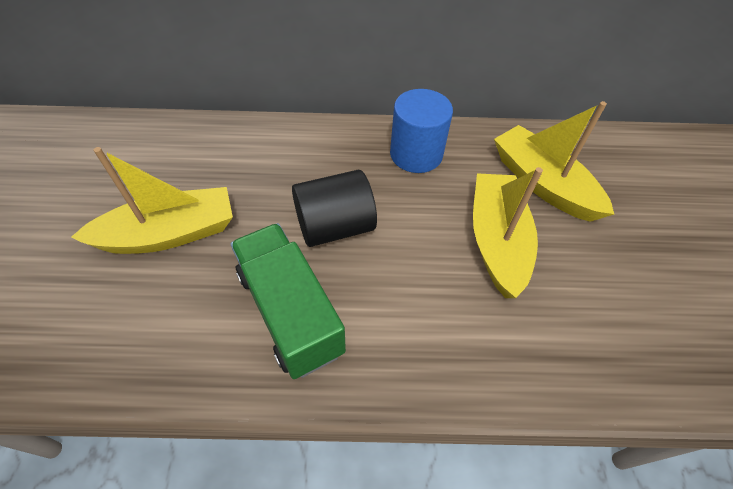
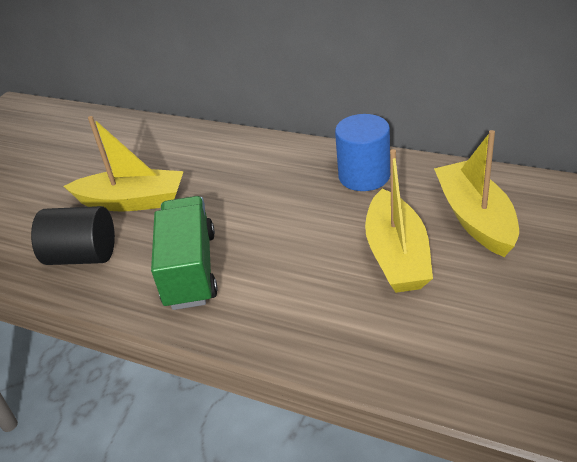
camera: 30 degrees right, 15 degrees down
black cylinder [292,170,377,247] -> black cylinder moved to [31,206,115,265]
yellow boat [473,167,543,298] -> yellow boat turned 150 degrees clockwise [365,149,433,293]

